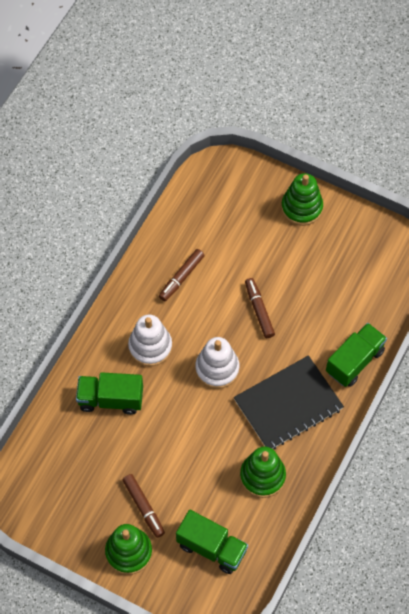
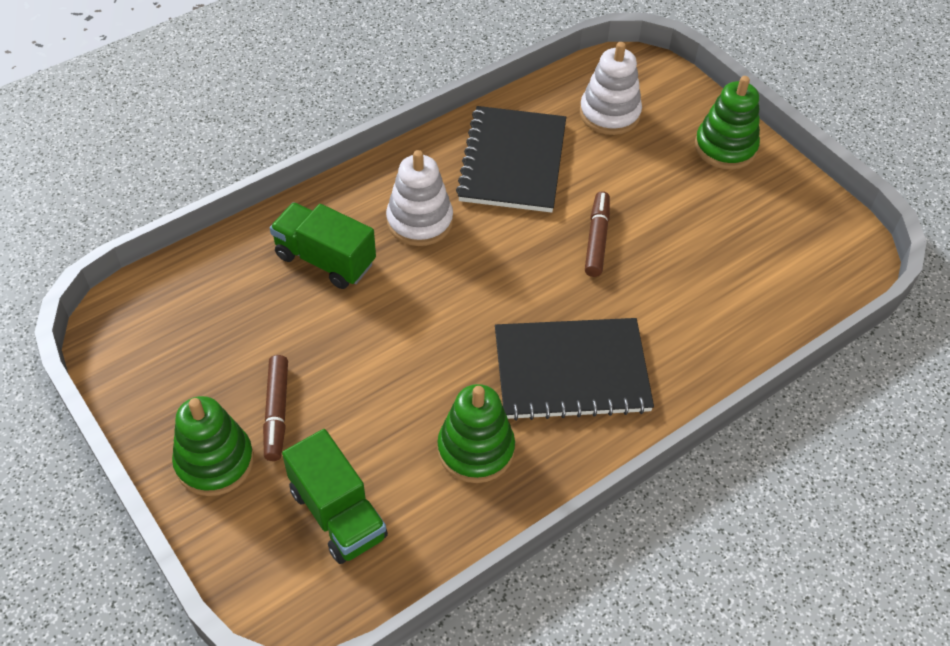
camera: 25 degrees right, 10 degrees down
brown marker [159,249,205,301] -> black notebook [456,106,566,213]
white stacking toy [195,337,240,389] -> white stacking toy moved to [580,42,642,135]
green truck [326,323,387,387] -> none

